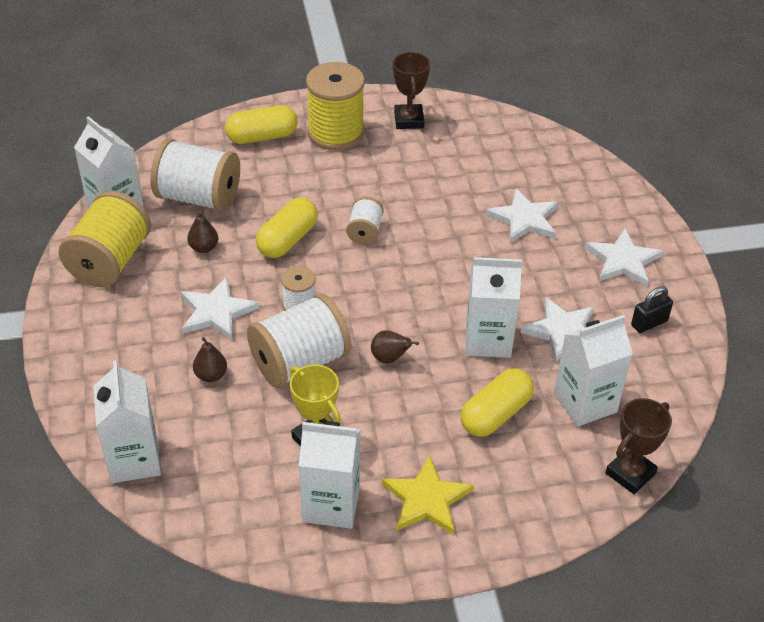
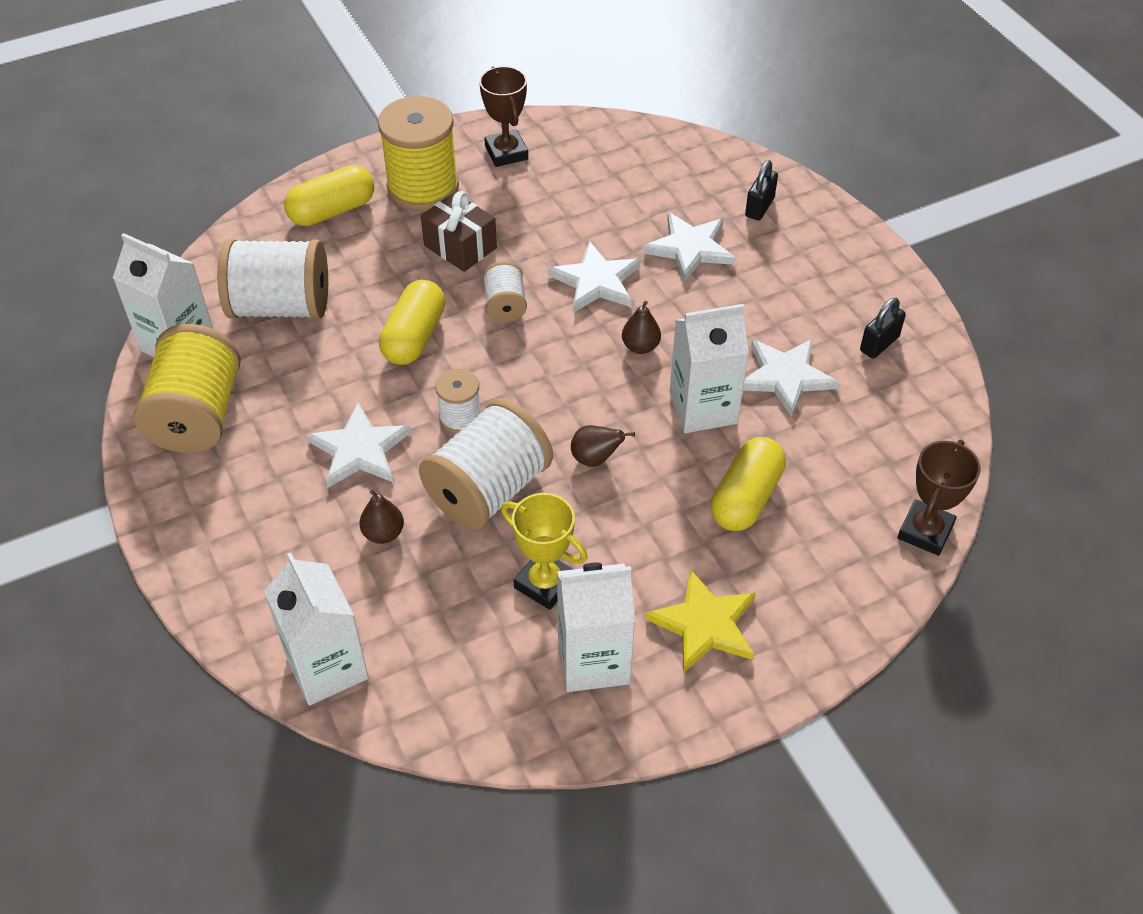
camera: 15 degrees left, 5 degrees up
brown pear [187,210,218,253] -> brown pear moved to [622,301,661,354]
white carton [554,315,633,427] -> none
white star [585,229,663,287] -> white star moved to [548,241,641,313]
none -> brown gift [421,191,497,272]
none -> black padlock [745,160,778,220]

